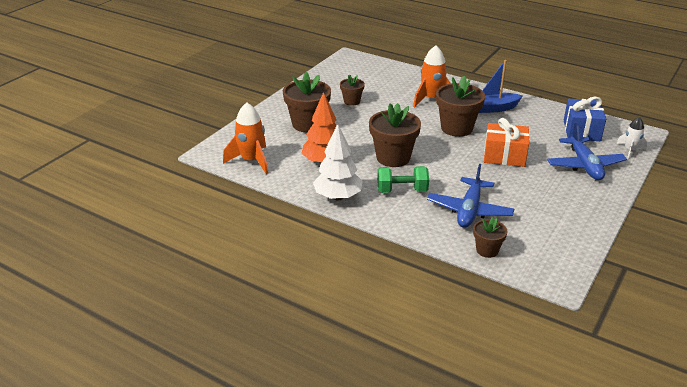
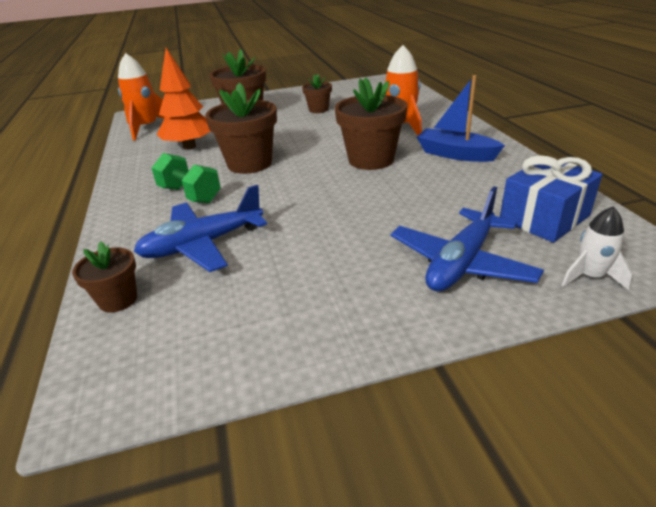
camera: 45 degrees right, 0 degrees up
white tree [313,124,363,200] -> none
orange gift [484,118,530,167] -> none

